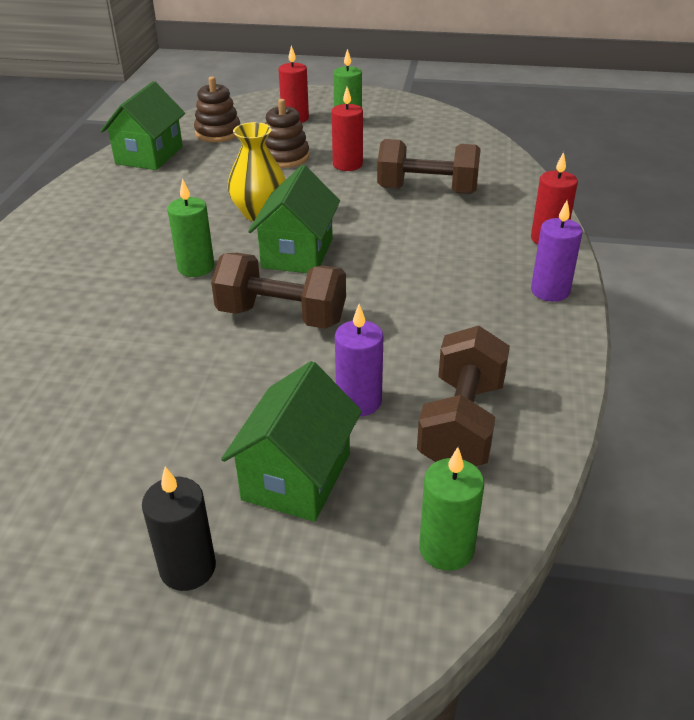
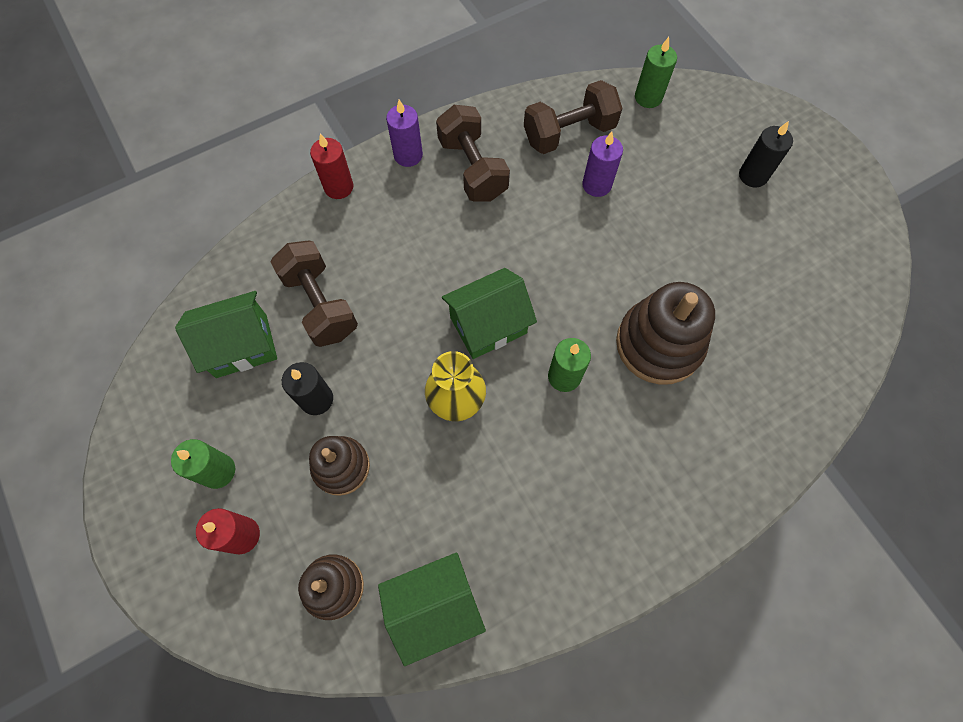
camera: 130 degrees left, 30 degrees up
brown dumbbell [211,253,346,329] -> brown dumbbell moved to [436,105,510,201]
green house [221,361,362,522] -> green house moved to [175,291,277,378]
red candle [332,87,363,171] -> black candle [282,362,333,415]
none -> brown stacking toy [616,282,715,385]

